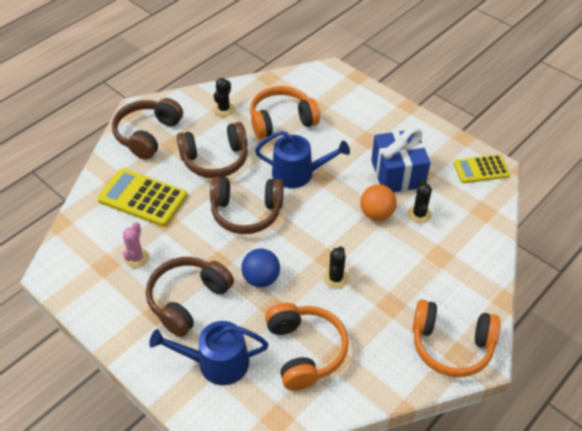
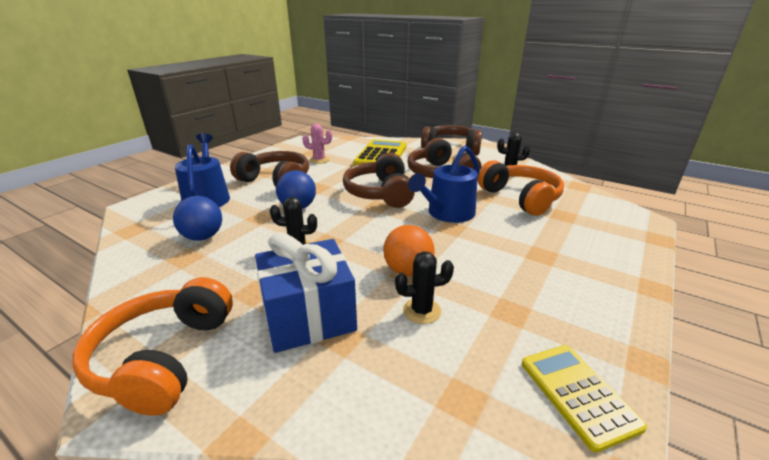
camera: 80 degrees right, 20 degrees down
blue watering can [255,131,350,188] -> blue watering can turned 45 degrees clockwise [408,146,480,223]
orange headphones [265,303,349,391] -> blue ball [173,196,222,241]
blue gift [371,127,431,192] -> blue gift moved to [255,232,357,353]

